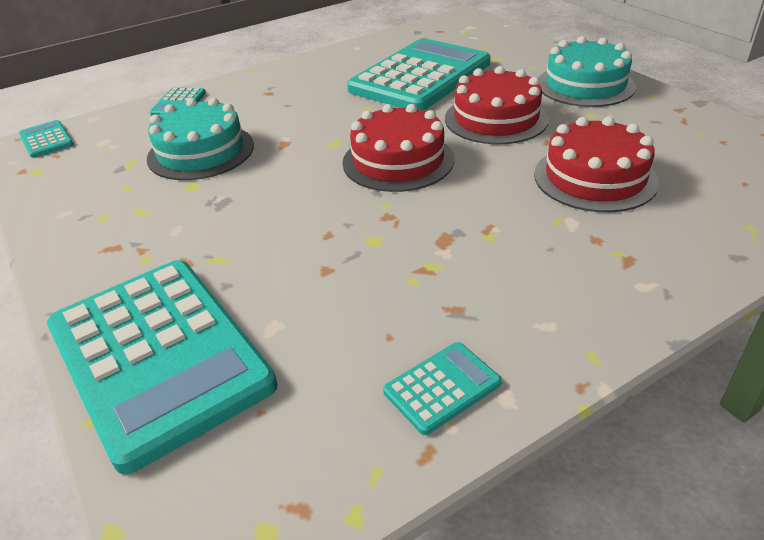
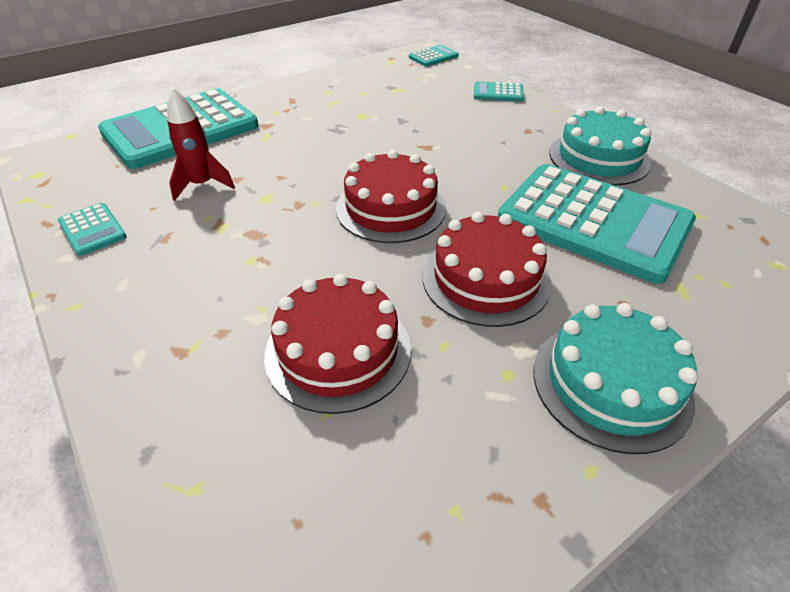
camera: 85 degrees right, 5 degrees up
turquoise cake [147,98,254,180] -> turquoise cake moved to [549,106,652,185]
none -> red rocket [167,86,235,201]

